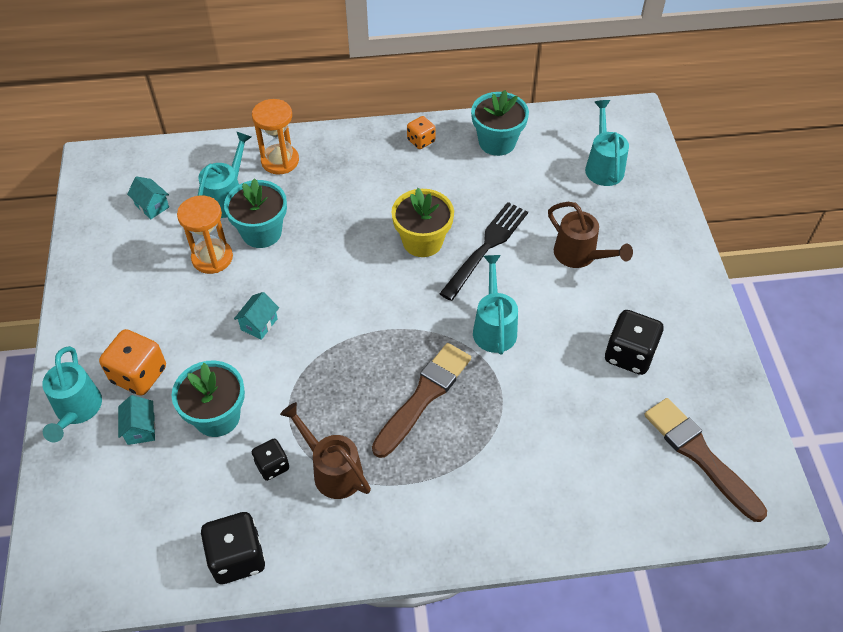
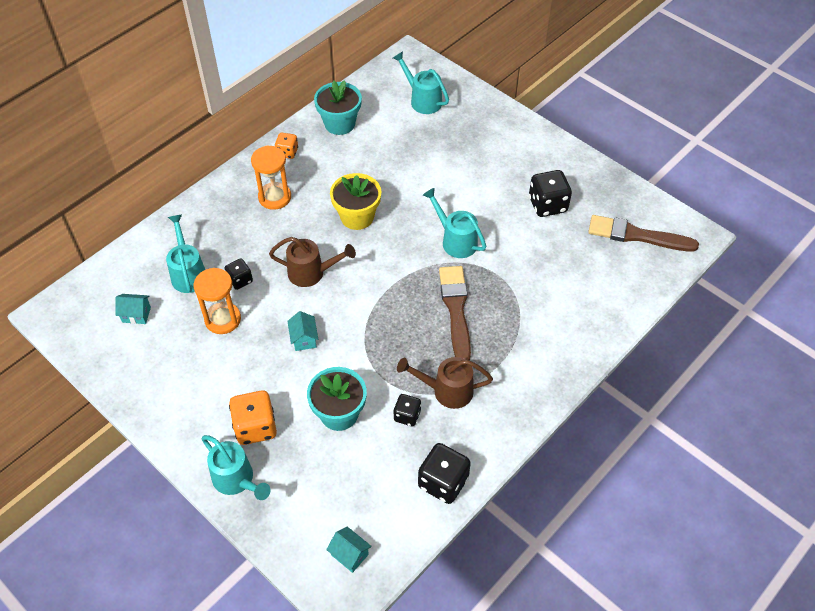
camera: 40 degrees left, 0 degrees up
turquoise house [118,395,155,445] -> turquoise house moved to [326,527,372,573]
turquoise flower pot [224,178,287,248] -> black dice [224,258,253,290]
orange hourglass [252,99,299,175] -> orange hourglass moved to [251,145,291,210]
black fork [439,202,528,301] -> none
brown watering can [548,202,633,268] -> brown watering can moved to [269,237,356,287]

